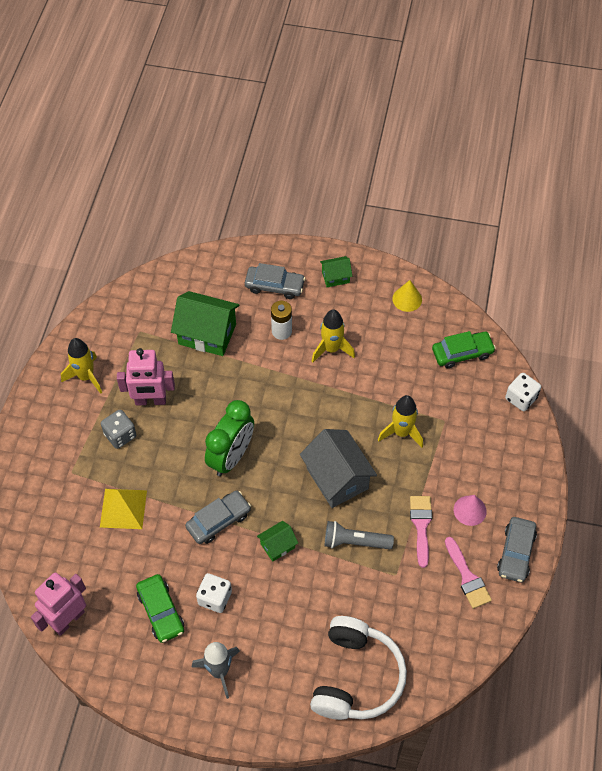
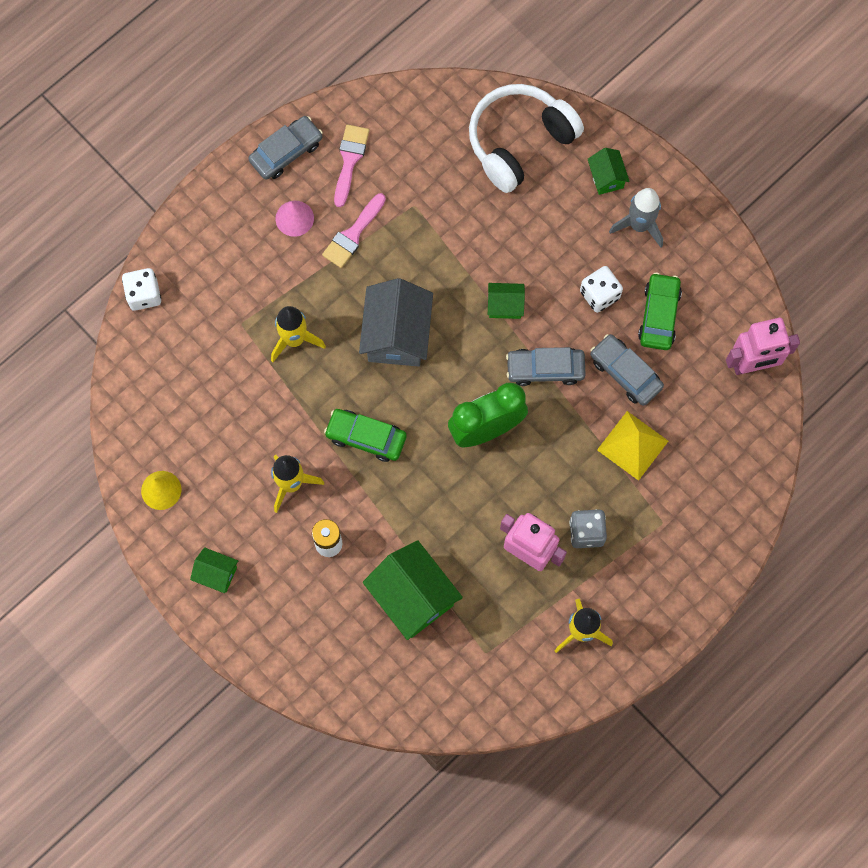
camera: 145 degrees left, 15 degrees up
grey car [245,263,305,299] -> grey car moved to [590,334,664,406]
grey flashlight [325,521,394,549] -> none
green car [432,331,496,368] -> green car moved to [324,409,407,462]
none -> green house [588,148,630,195]

